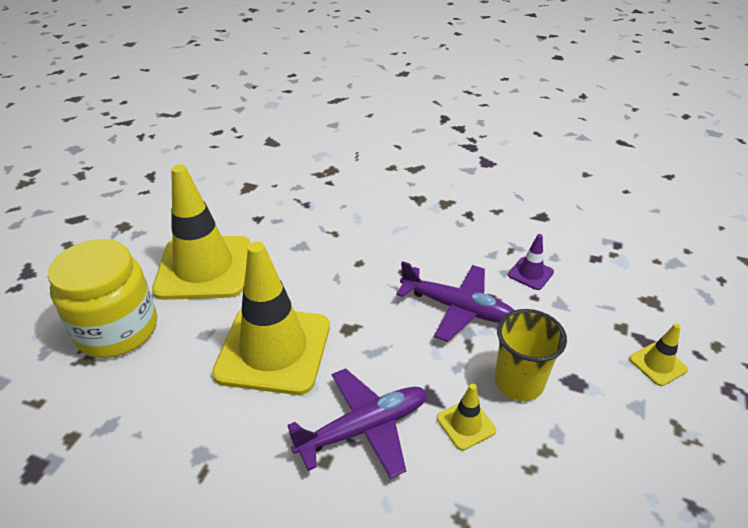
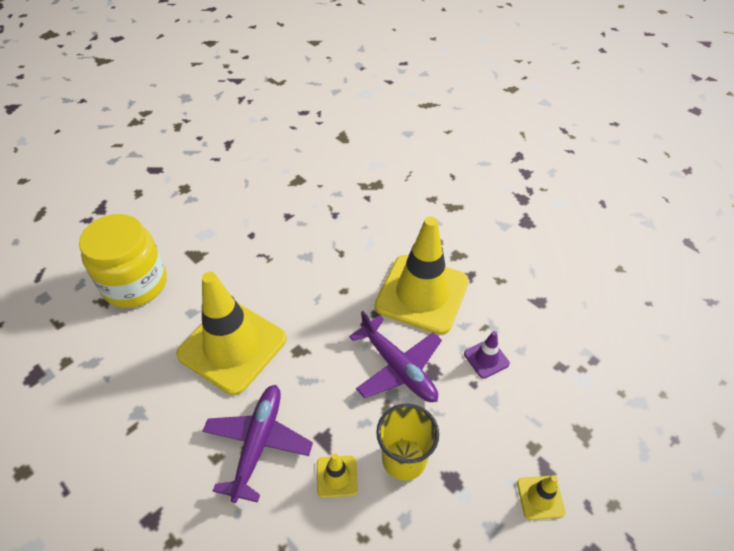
camera: 25 degrees right, 10 degrees up
yellow traffic cone [152,165,250,300] -> yellow traffic cone moved to [375,216,469,335]
purple plane [287,368,427,479] -> purple plane turned 75 degrees counterclockwise [203,385,313,503]

